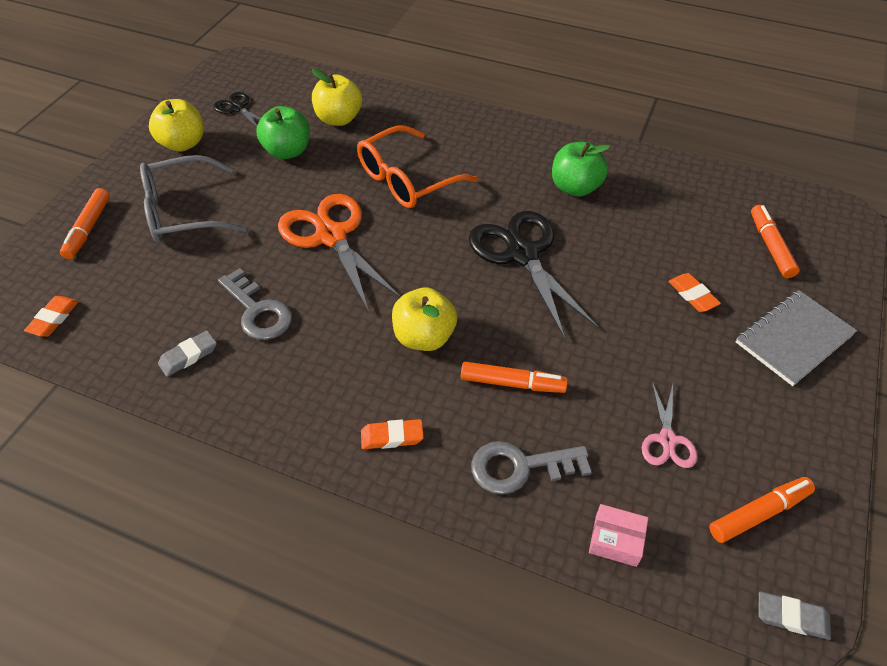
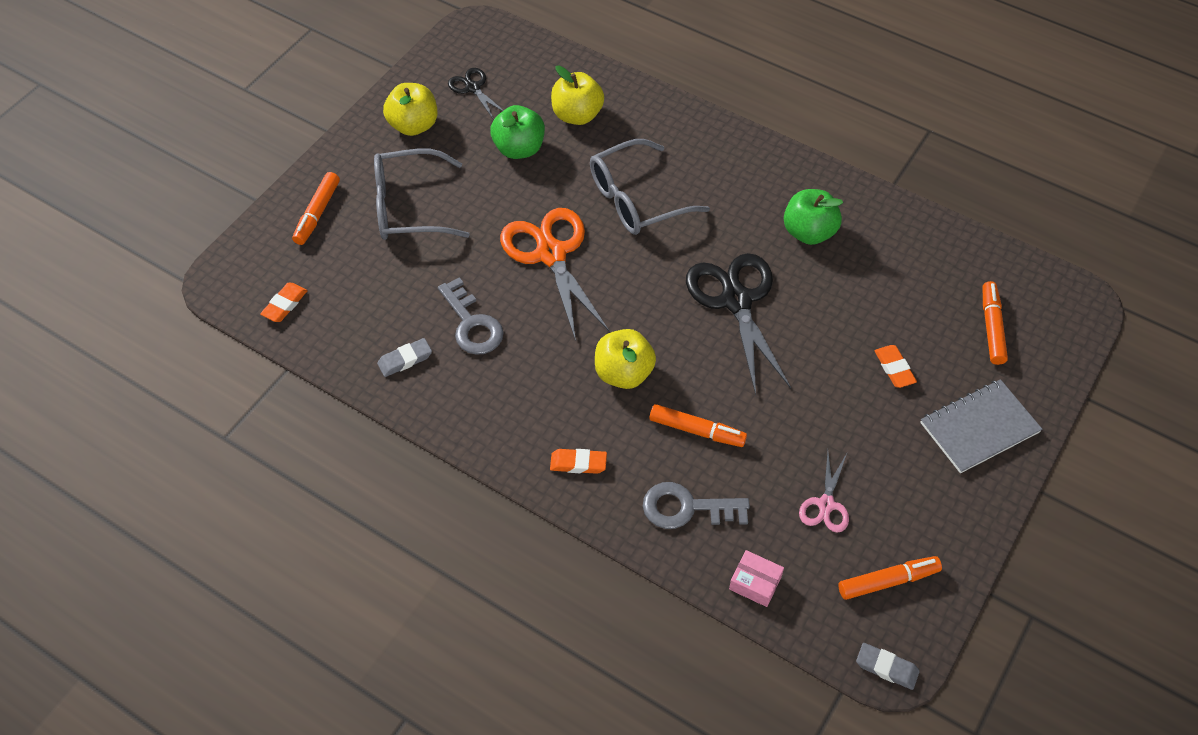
camera: 10 degrees right, 5 degrees up
orange glasses [357,125,478,208] -> grey glasses [590,139,710,235]

